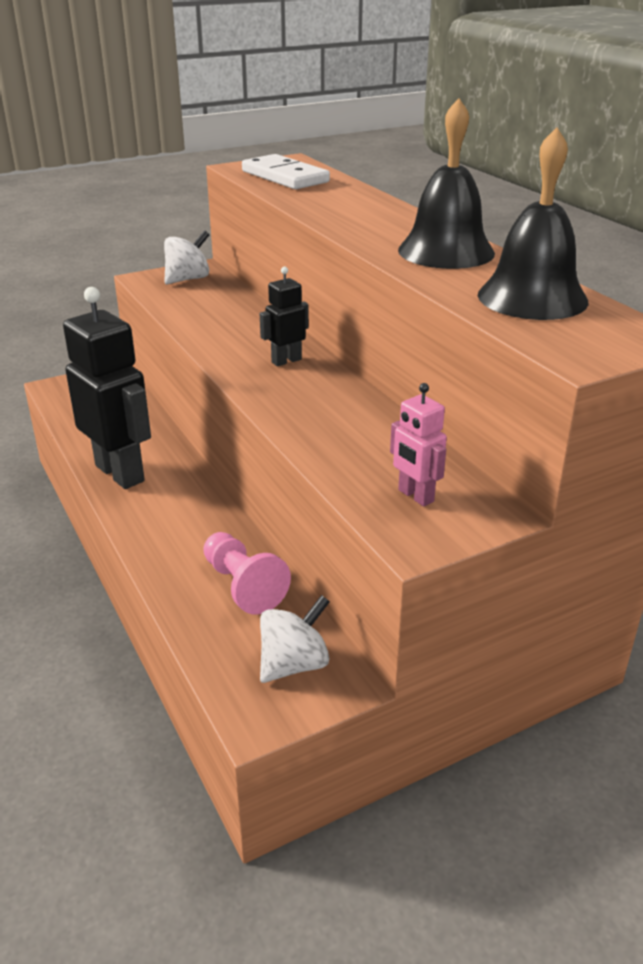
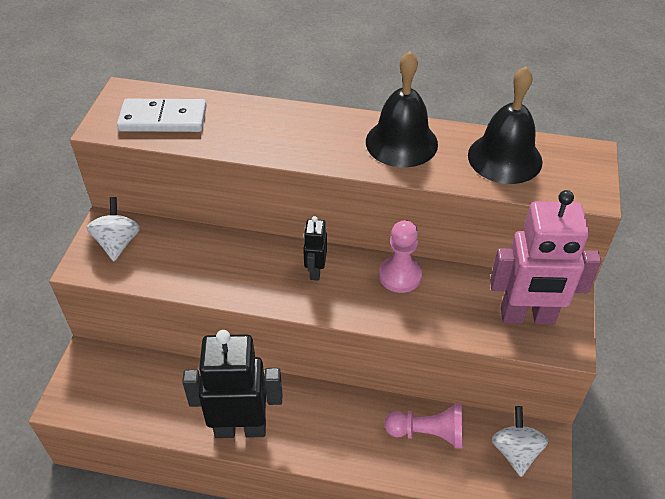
camera: 50 degrees left, 15 degrees up
pink robot [390,383,447,506] -> pink robot [490,190,601,325], size x2.10
none -> pink pawn [379,220,422,293]

